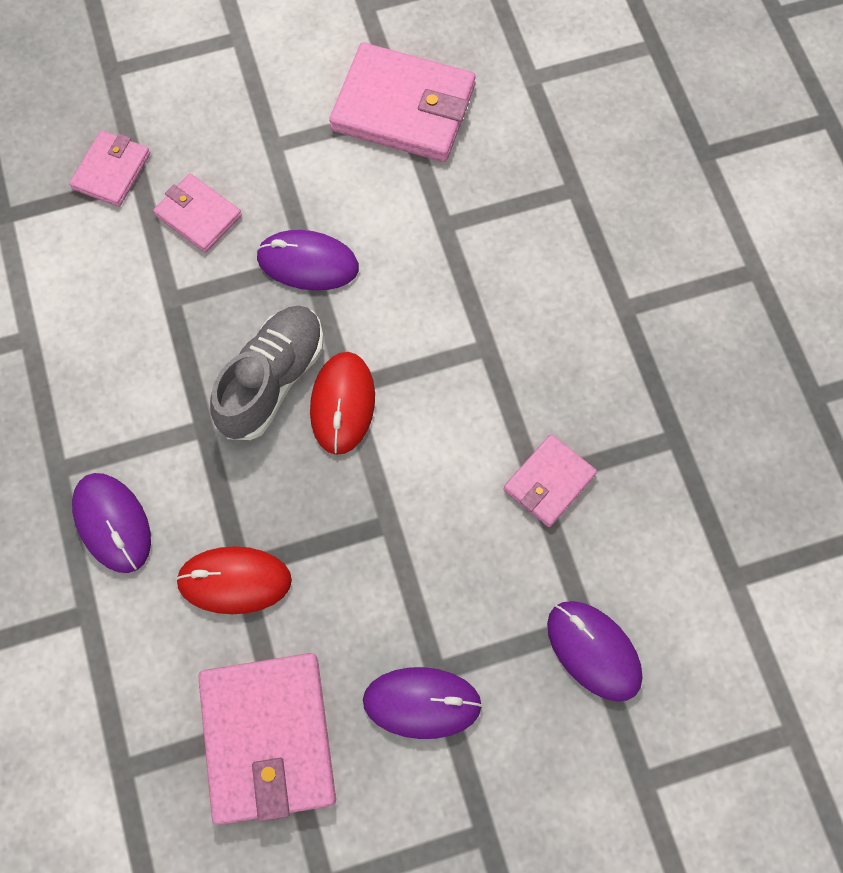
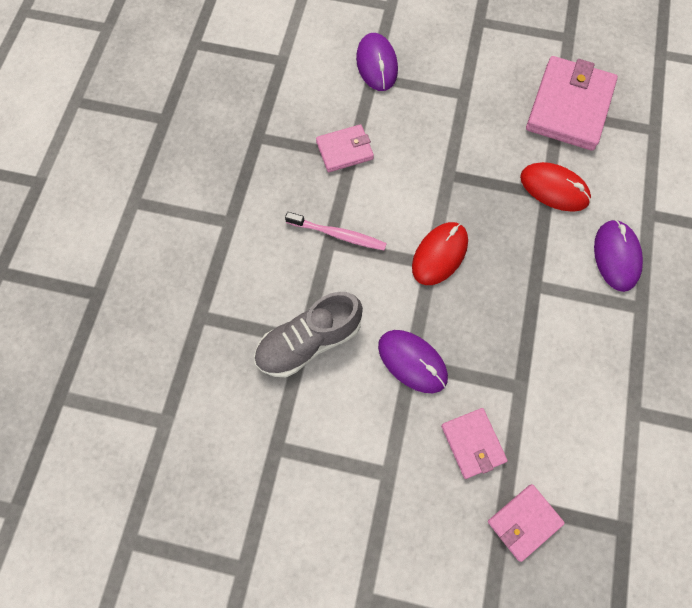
camera: 150 degrees left, 0 degrees up
grey shoe [210,306,324,440] -> grey shoe moved to [254,292,363,377]
pink wallet [329,43,476,162] -> none
purple mouse [363,667,482,739] -> none
none -> pink toothbrush [285,212,387,250]

